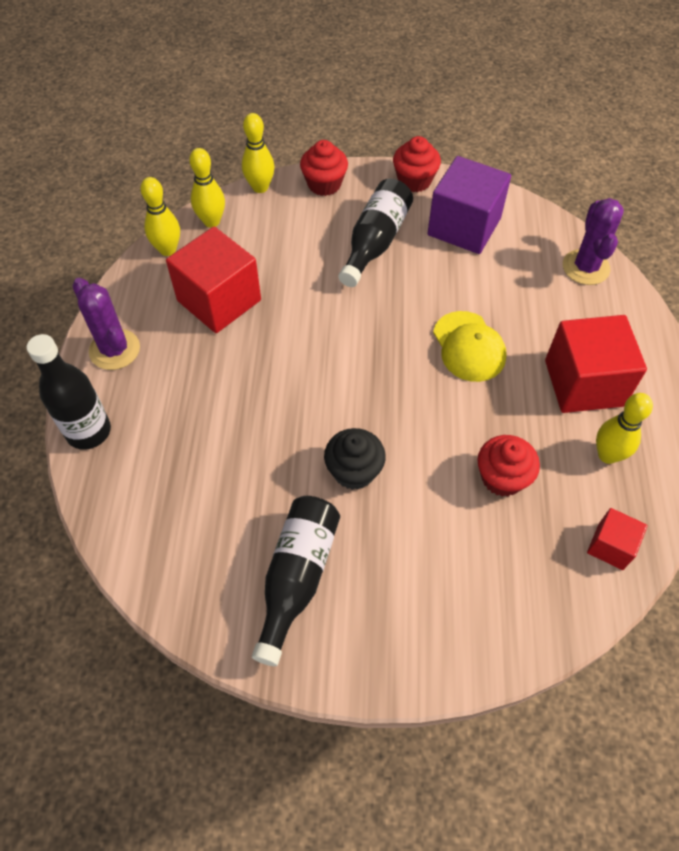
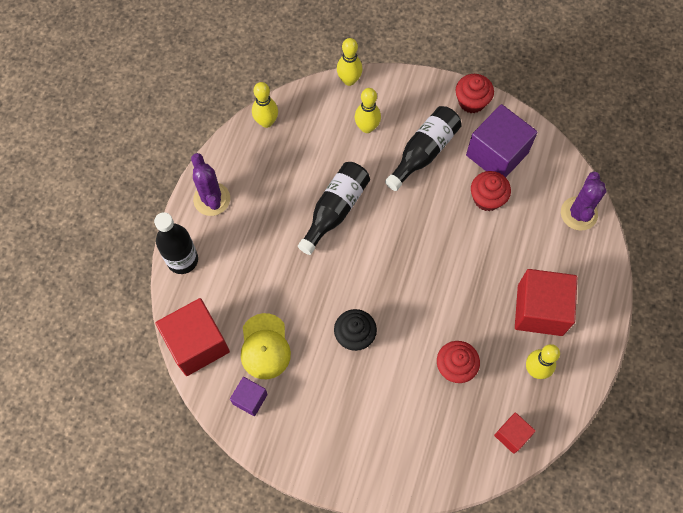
camera: 15 degrees right, 10 degrees up
red cube [166,227,261,333] -> red cube moved to [155,298,230,376]
yellow bowling pin [189,148,225,228] -> yellow bowling pin moved to [355,88,381,133]
black bottle [252,496,340,666] -> black bottle moved to [298,162,370,255]
red cupcake [300,140,348,196] -> red cupcake moved to [471,171,511,211]
yellow cap [433,311,507,382] -> yellow cap moved to [241,313,291,379]
none -> purple cube [230,377,268,416]

